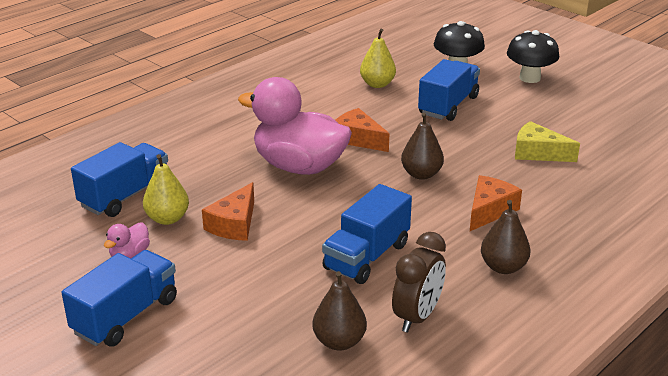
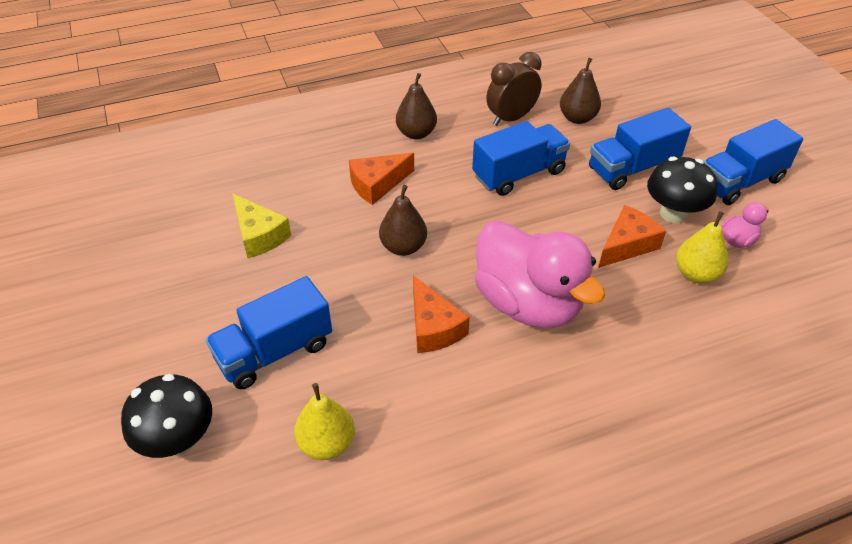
camera: 155 degrees left, 15 degrees up
blue truck [71,142,168,217] -> blue truck moved to [589,108,691,190]
black mushroom [507,30,559,83] -> black mushroom moved to [647,156,717,223]

